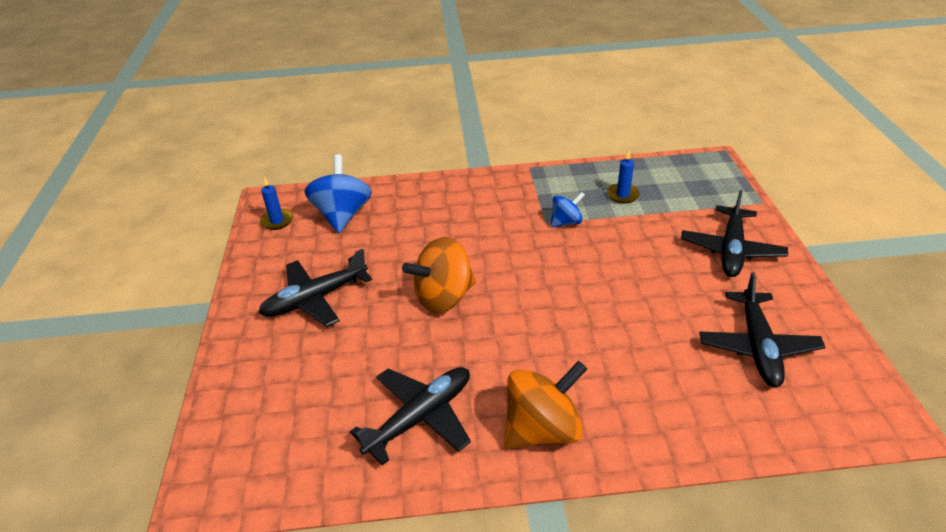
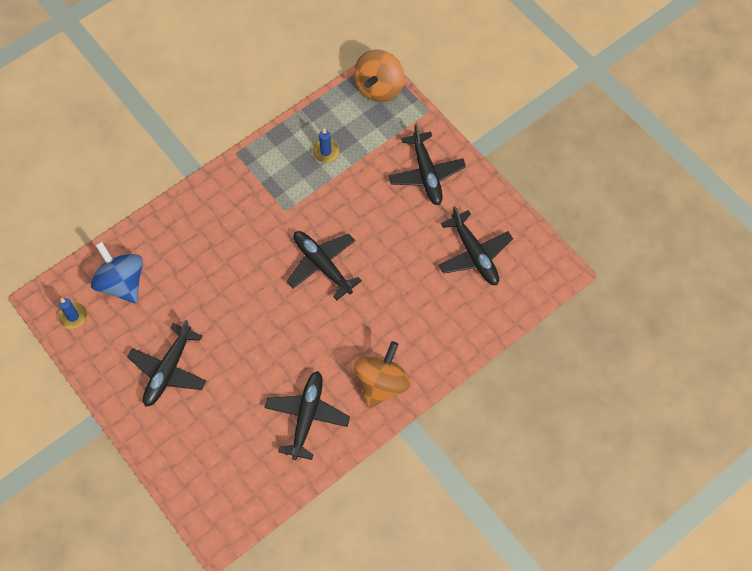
camera: 35 degrees left, 25 degrees up
orange spinning top [402,237,476,313] -> orange spinning top moved to [354,49,404,102]
blue spinning top [550,192,585,227] -> none
none -> black plane [287,231,362,300]

